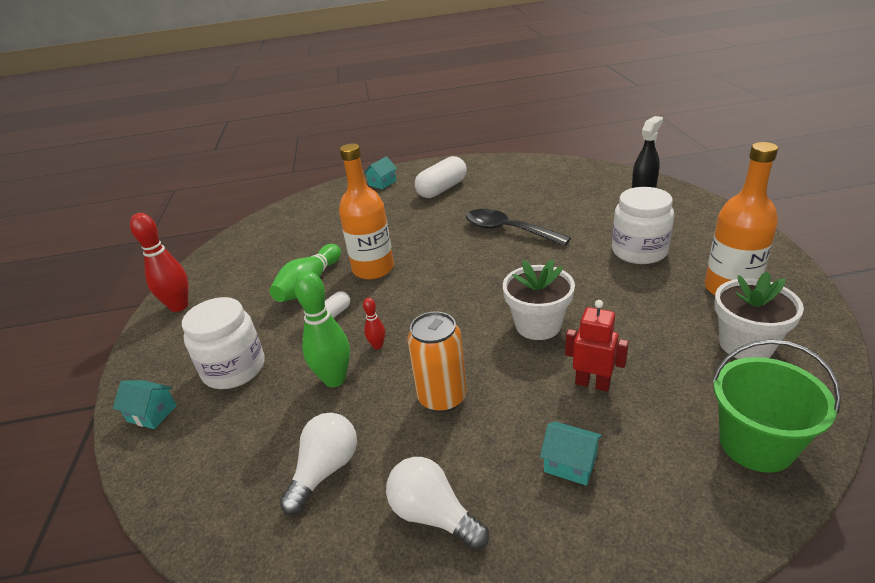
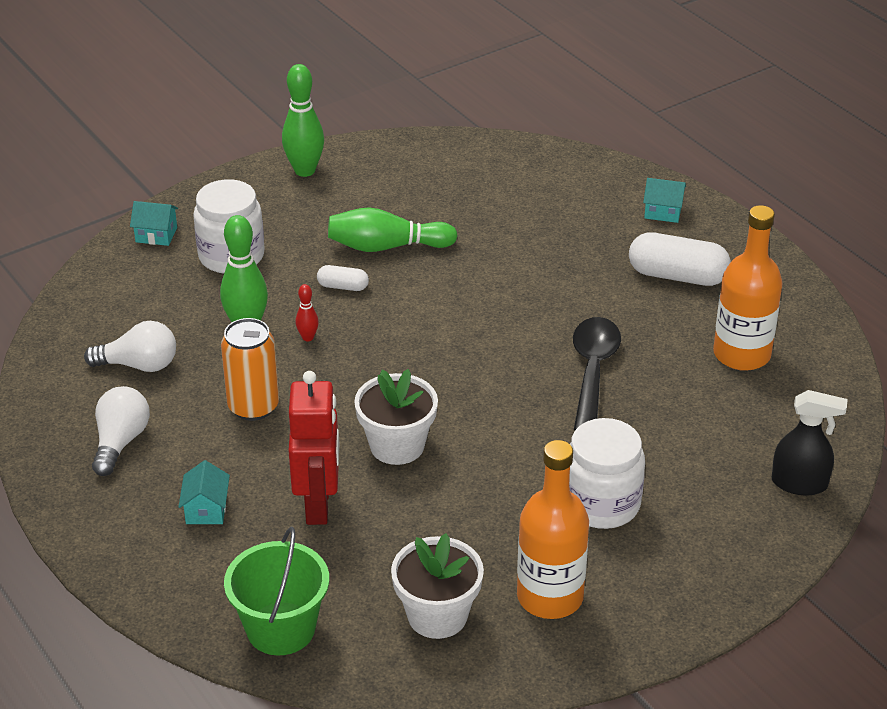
camera: 60 degrees right, 5 degrees up
turquoise house [113,380,177,429] -> turquoise house turned 75 degrees counterclockwise [130,201,178,246]
red bowling pin [130,213,189,312] -> green bowling pin [282,64,324,177]
orange bottle [339,144,394,280] -> orange bottle moved to [713,205,783,371]
red robot [565,300,629,392] -> red robot [288,371,339,525], size x1.54

